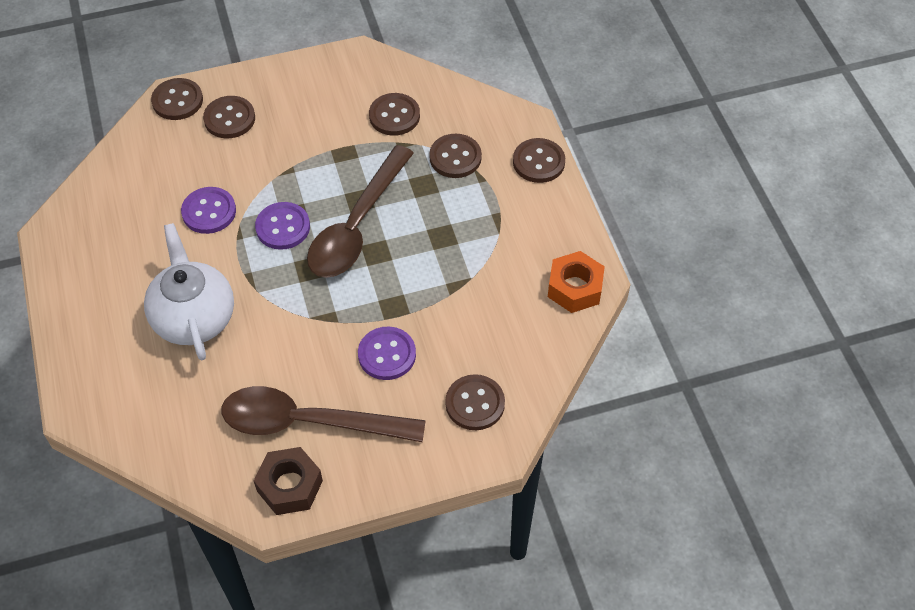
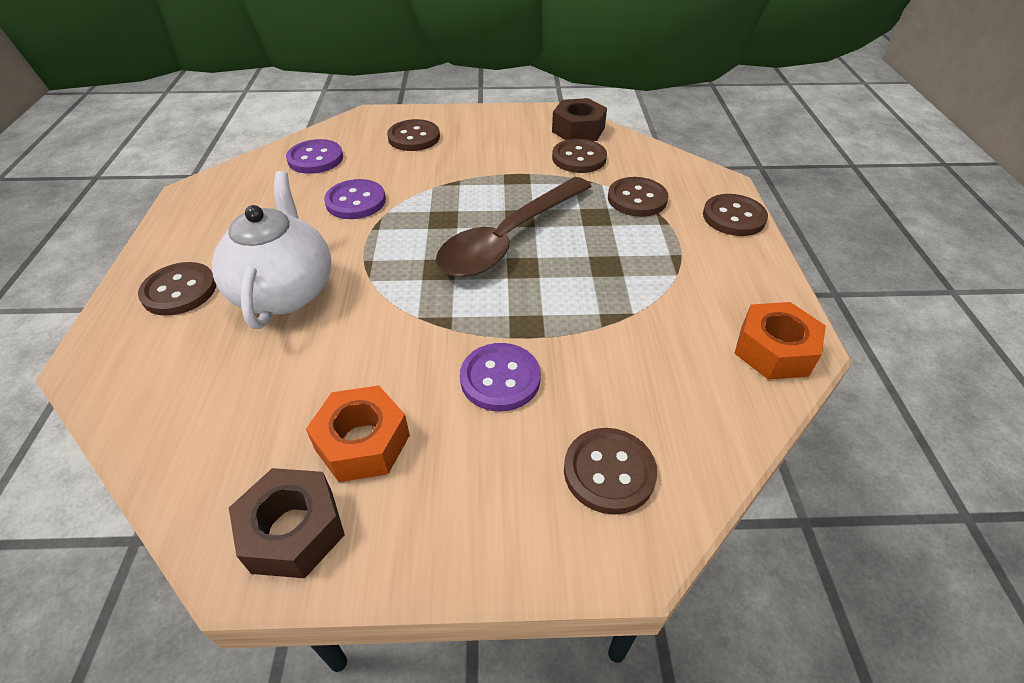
camera: 15 degrees right, 10 degrees down
brown button [151,78,203,120] -> brown button moved to [138,262,216,316]
brown spoon [221,386,426,442] -> orange nut [306,386,410,482]
purple button [255,202,310,250] -> purple button moved to [286,139,343,174]
none -> brown nut [552,98,607,141]

